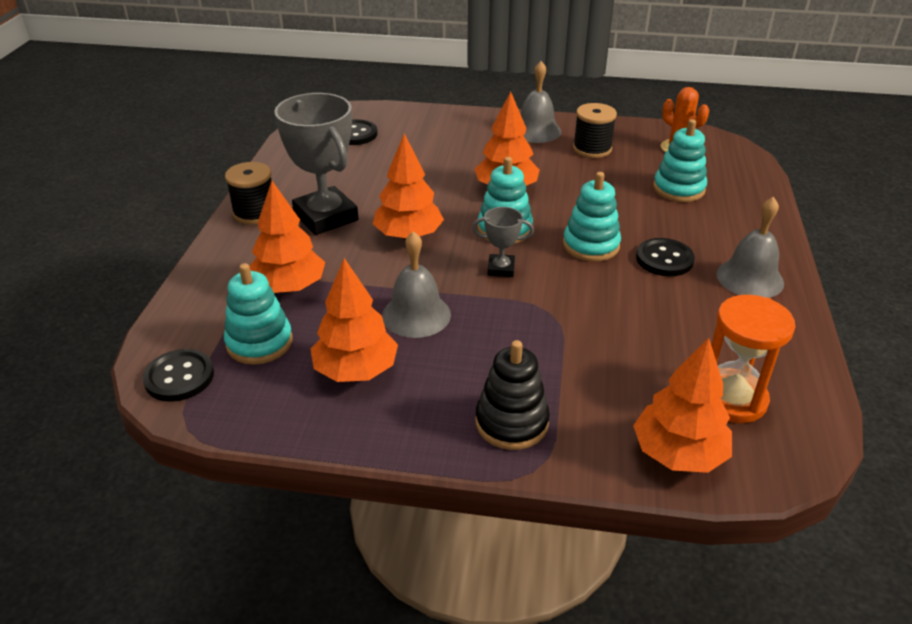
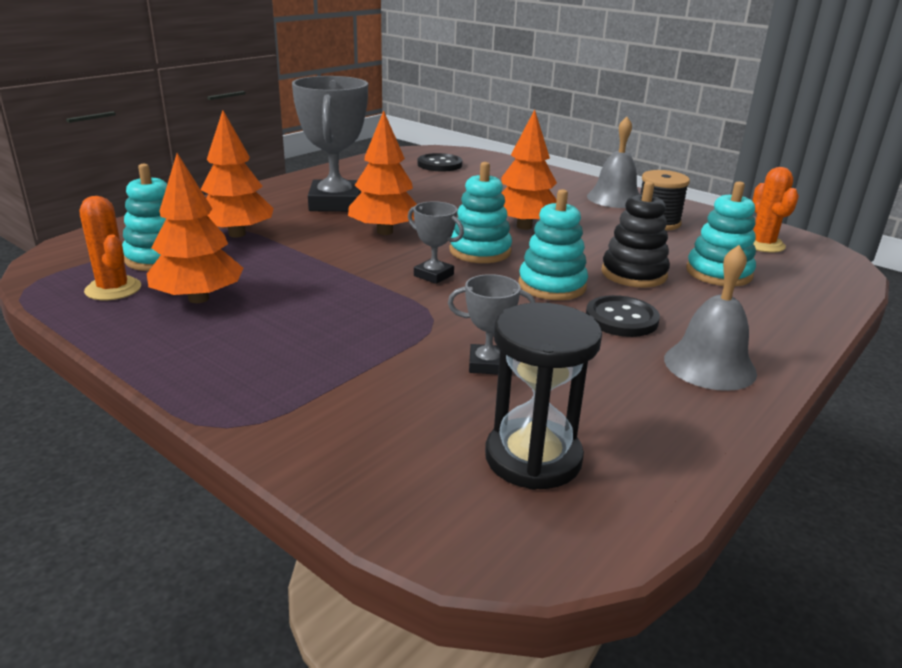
camera: 30 degrees right, 10 degrees down
black button [143,349,214,402] -> none
black spool [225,162,271,224] -> none
grey bell [382,231,451,338] -> none
black stacking toy [475,340,550,450] -> black stacking toy moved to [601,181,670,287]
orange tree [633,338,732,473] -> none
orange hourglass [711,295,795,423] -> black hourglass [485,303,602,490]
none -> orange cactus [80,196,141,300]
none -> grey trophy [448,274,535,375]

